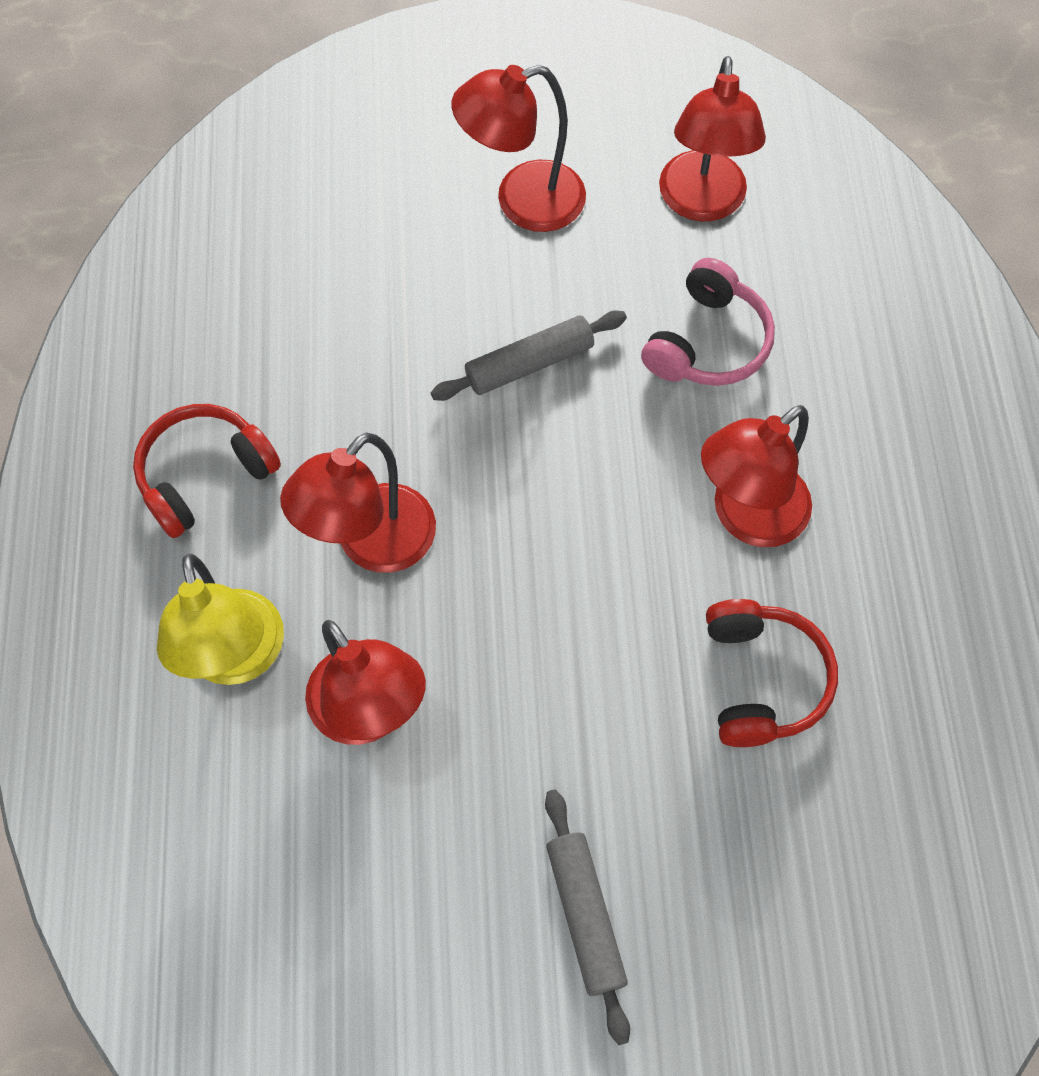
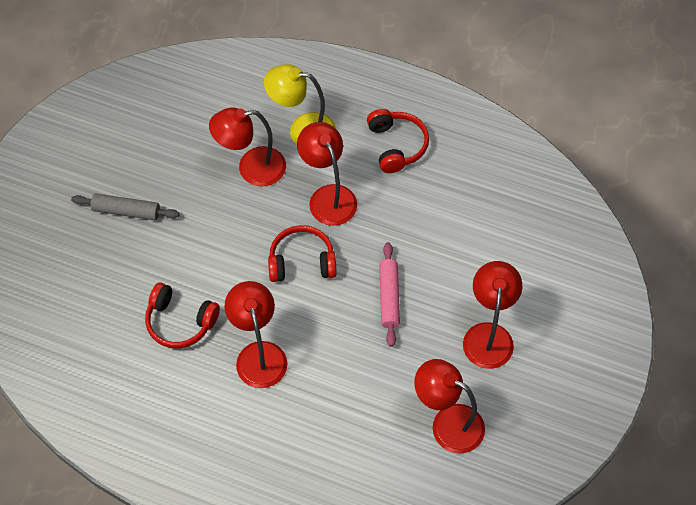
camera: 115 degrees right, 5 degrees down
grey rolling pin [430,310,627,401] -> pink rolling pin [379,242,400,347]
pink headphones [641,258,775,386] -> none
none -> red headphones [268,225,337,282]

